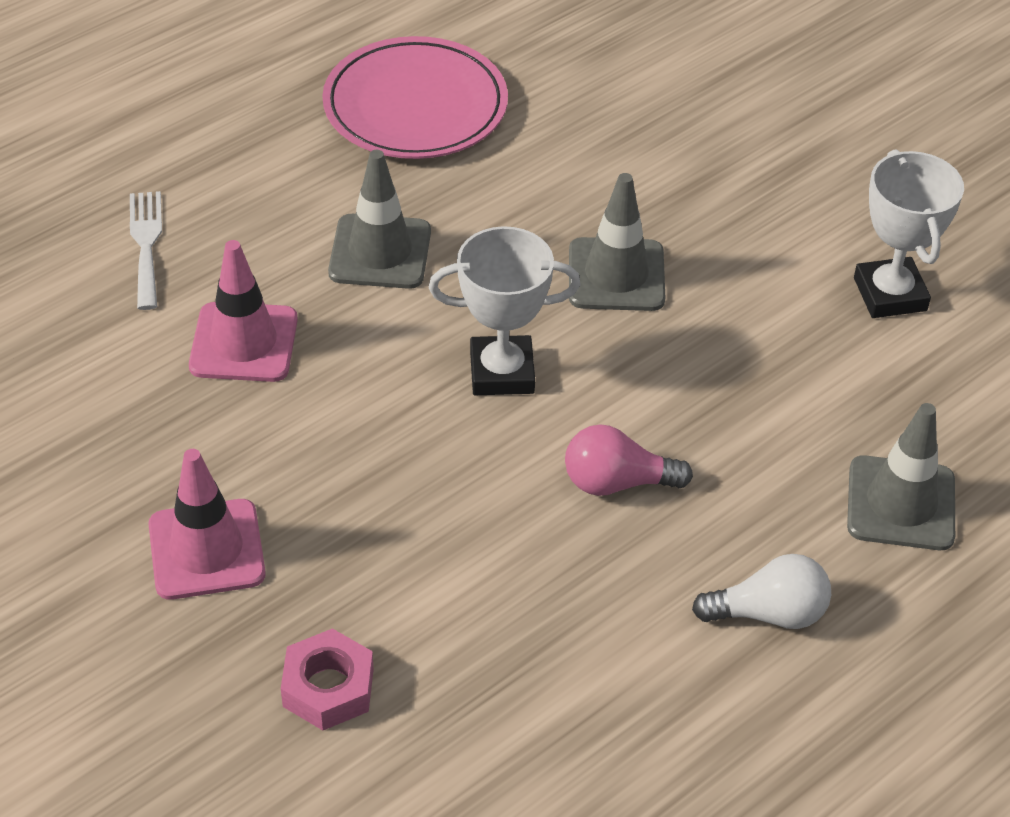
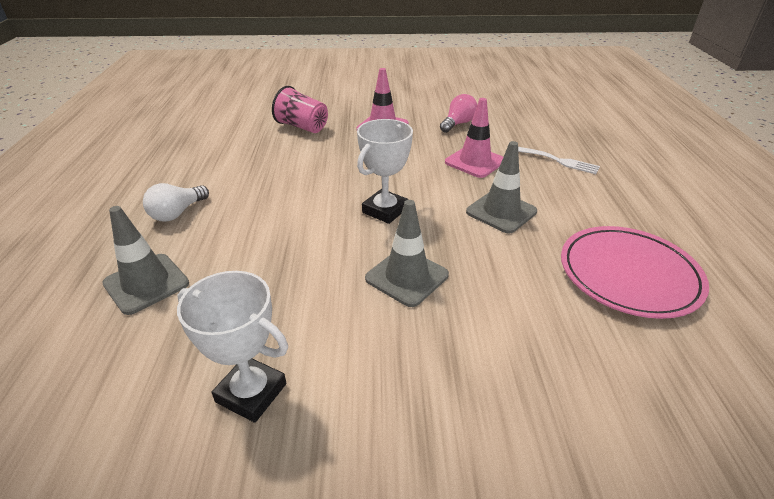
camera: 130 degrees right, 10 degrees down
pink nut [281,628,374,730] -> pink cup [272,86,328,133]
pink light bulb [565,424,693,496] -> pink light bulb moved to [440,94,477,133]

